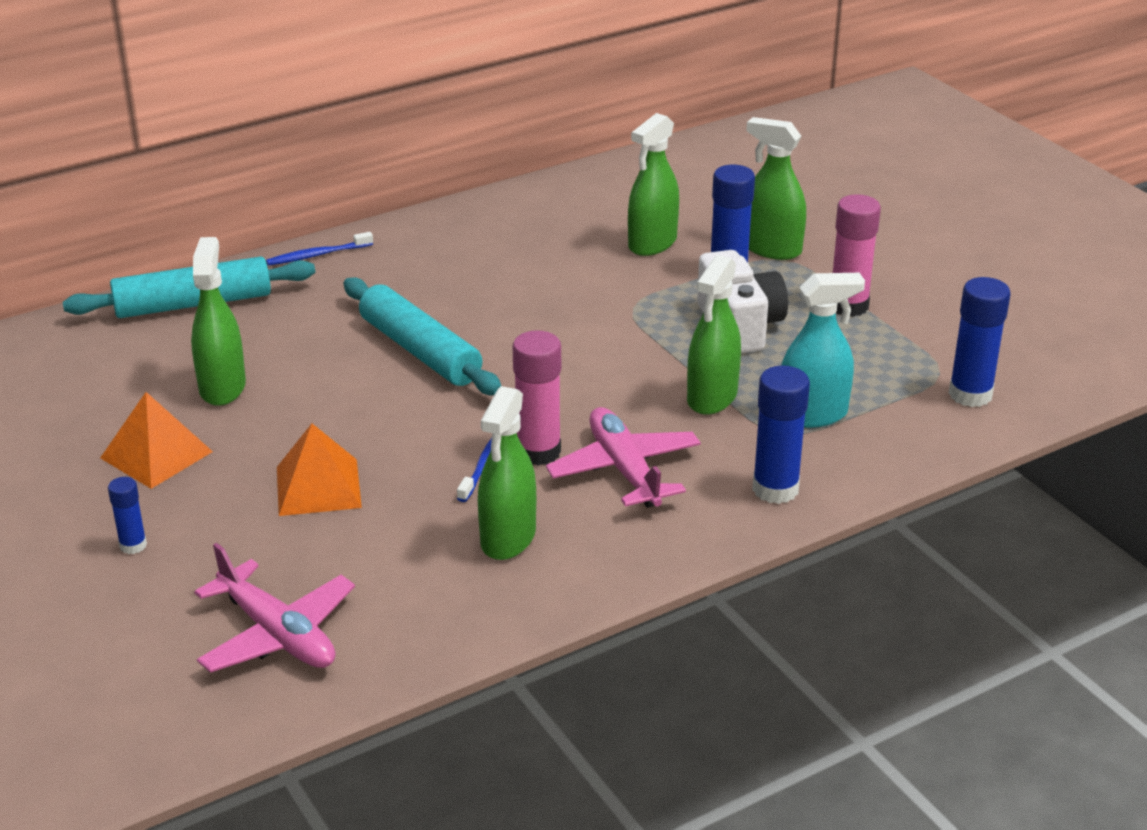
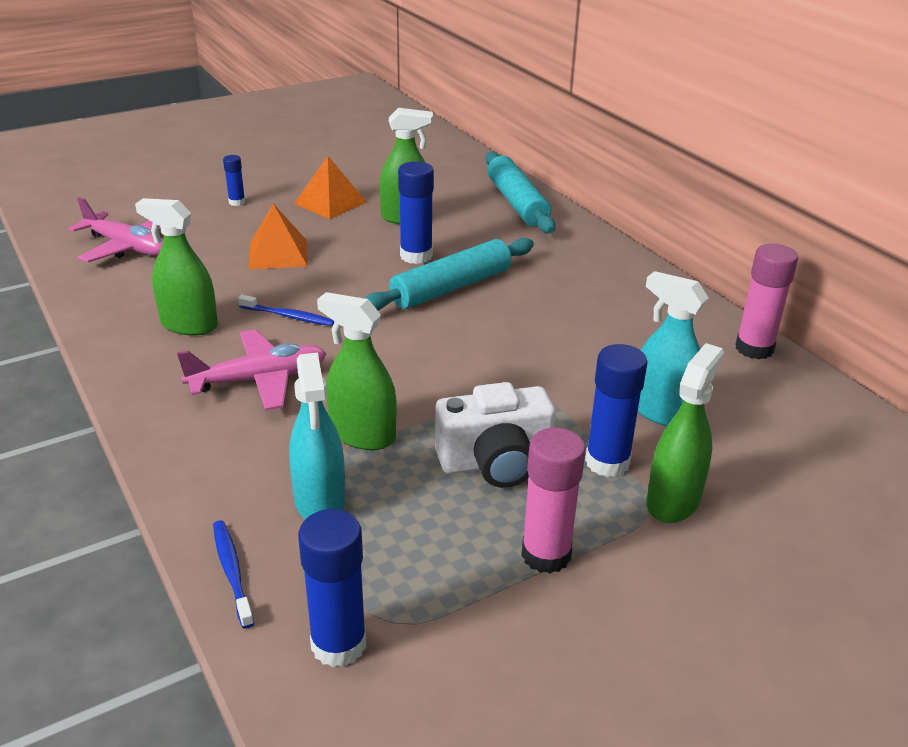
camera: 90 degrees right, 0 degrees up
pink plane [194,543,355,673] -> pink plane turned 105 degrees counterclockwise [69,197,163,262]
blue toothbrush [266,232,373,266] -> blue toothbrush moved to [213,520,254,629]
pink glue stick [513,330,561,466] -> pink glue stick moved to [735,244,798,359]
green spray bottle [628,113,679,256] -> turquoise spray bottle [638,271,709,427]
blue glue stick [752,366,810,504] -> blue glue stick moved to [398,161,434,264]

